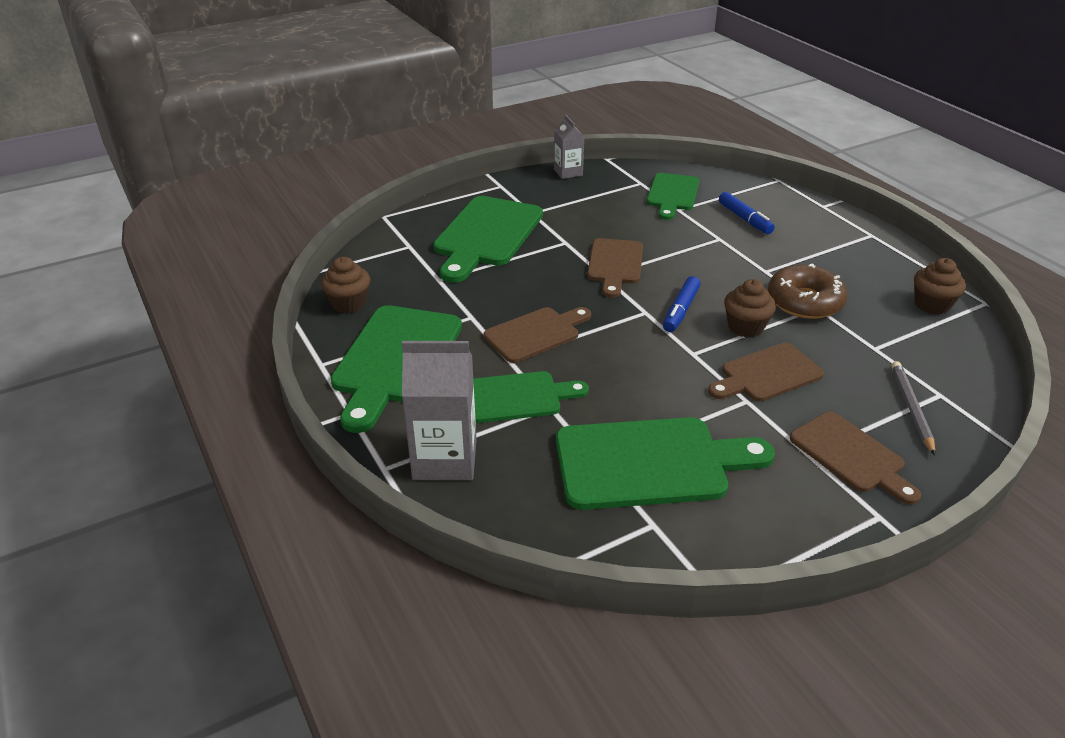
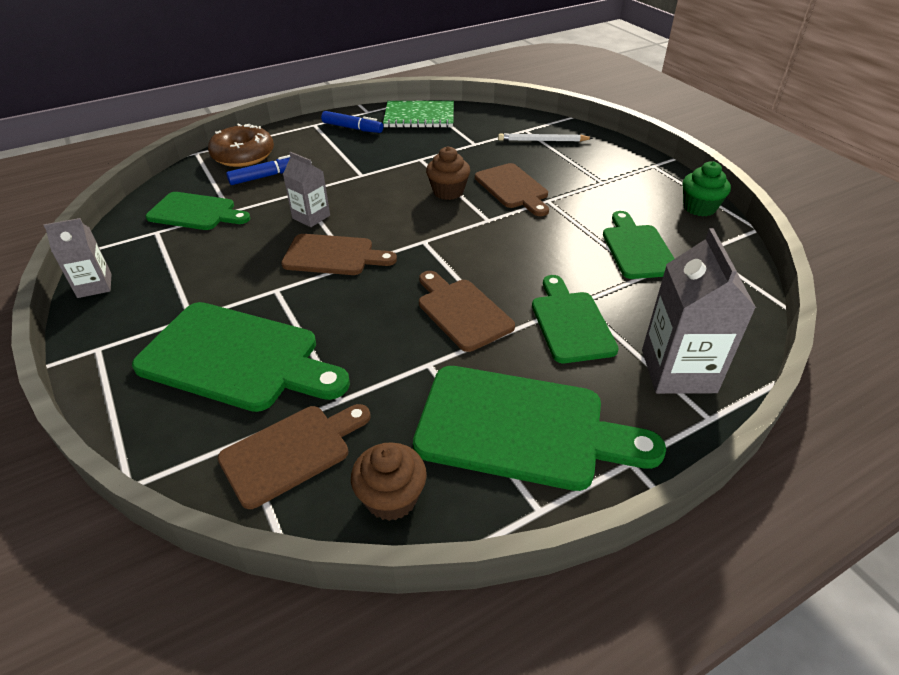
camera: 90 degrees left, 5 degrees up
green cutting board [556,417,775,510] -> green cutting board [603,211,675,279], size x0.62
blue marker [663,276,701,332] -> blue marker moved to [321,111,383,133]
brown donut [768,264,848,319] -> brown donut moved to [208,124,274,167]
brown cutting board [790,412,921,505] -> brown cutting board moved to [218,404,371,509]
grey pencil [891,361,935,455] -> white pencil [498,133,593,141]
brown cupcake [914,258,966,315] -> green notebook [383,101,454,128]
none -> grey carton [283,152,330,227]
none -> green cupcake [683,161,731,217]

